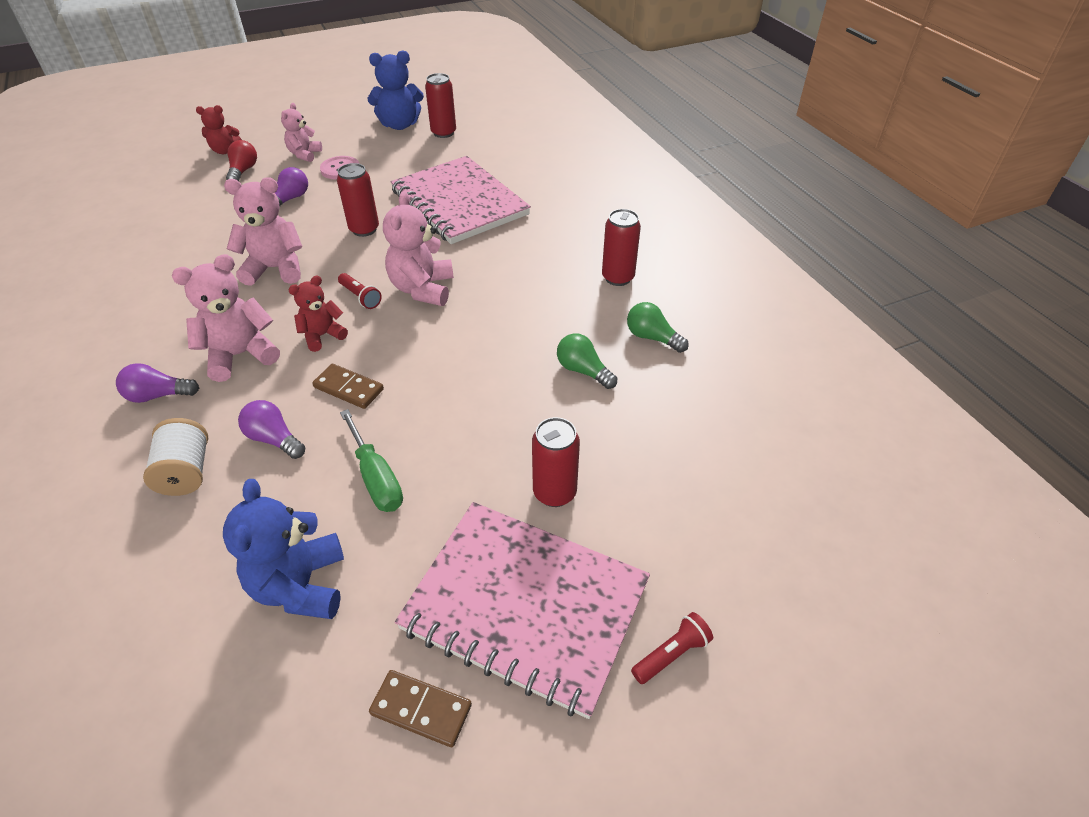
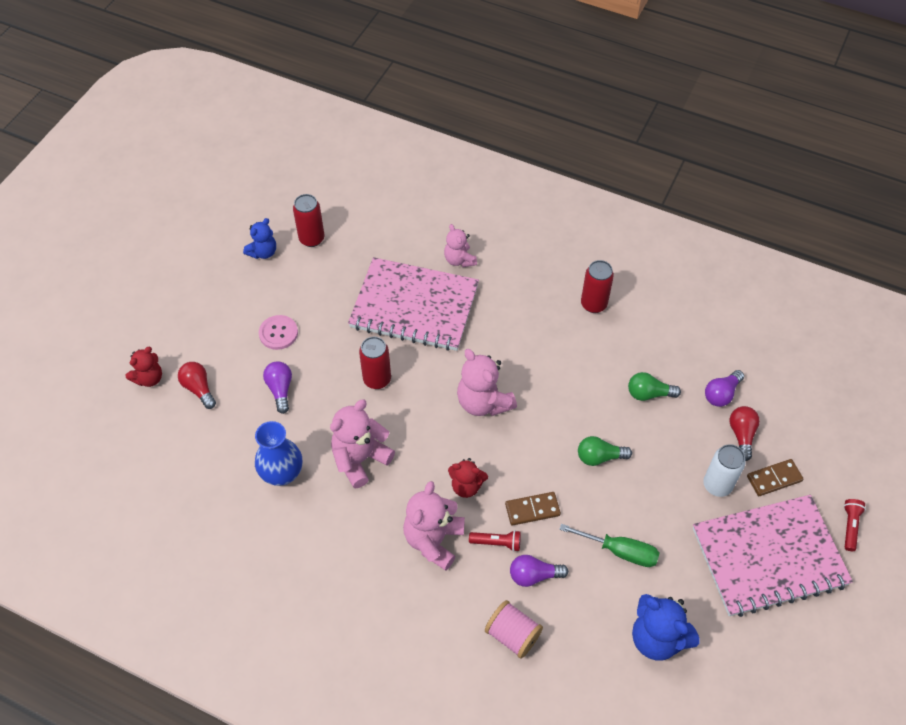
camera: 40 degrees left, 10 degrees up
purple light bulb [116,363,199,403] -> purple light bulb moved to [705,370,744,407]
white spool [143,418,208,496] -> pink spool [485,600,543,659]
pink teddy bear [281,103,322,162] -> pink teddy bear moved to [444,224,477,267]
red teddy bear [288,276,348,352] -> red teddy bear turned 90 degrees counterclockwise [448,458,488,498]
red flashlight [338,273,382,309] -> red flashlight moved to [469,530,521,552]
blue teddy bear [368,50,424,130] -> blue teddy bear [243,218,276,259], size x0.62
brown domino [369,670,472,747] -> brown domino moved to [747,459,803,496]
red can [532,417,580,507] -> white can [703,444,746,497]
green light bulb [627,302,689,353] -> green light bulb moved to [578,436,632,466]
none -> blue vase [255,421,302,486]
none -> red light bulb [730,406,760,461]

